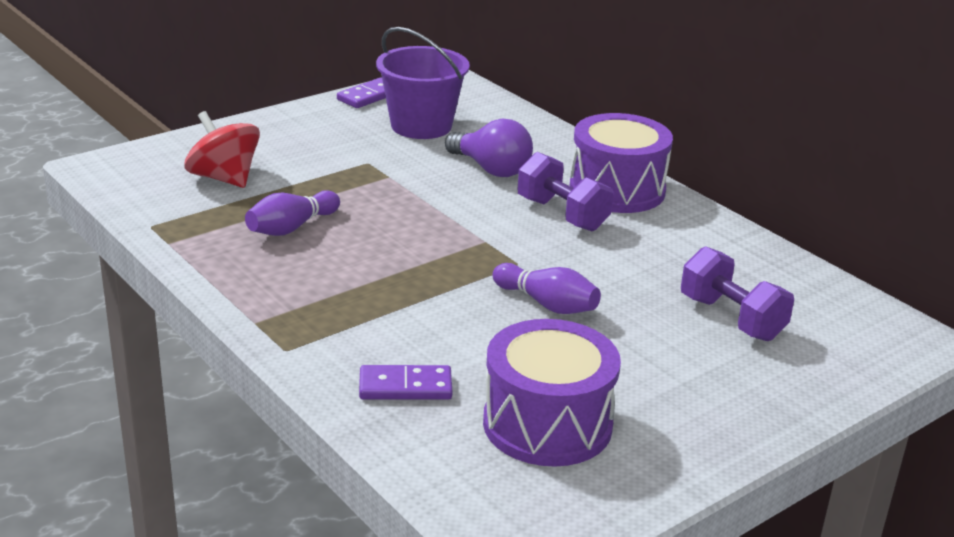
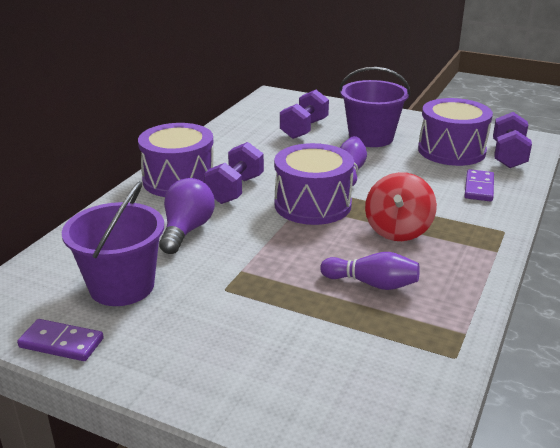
camera: 115 degrees left, 0 degrees up
red spinning top [184,111,260,188] -> red spinning top moved to [365,172,437,241]
purple domino [359,365,452,400] -> purple domino turned 45 degrees clockwise [464,169,494,202]
none -> purple drum [274,143,354,225]
none -> purple bucket [339,67,410,147]
none -> purple dumbbell [493,112,532,168]

